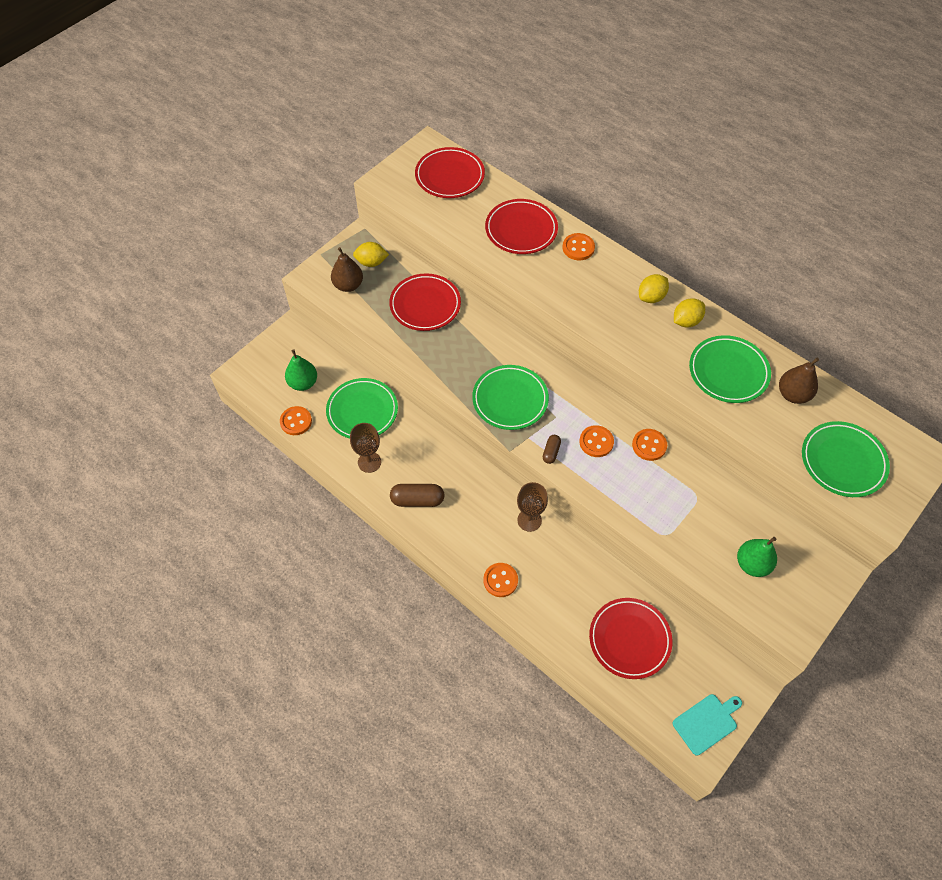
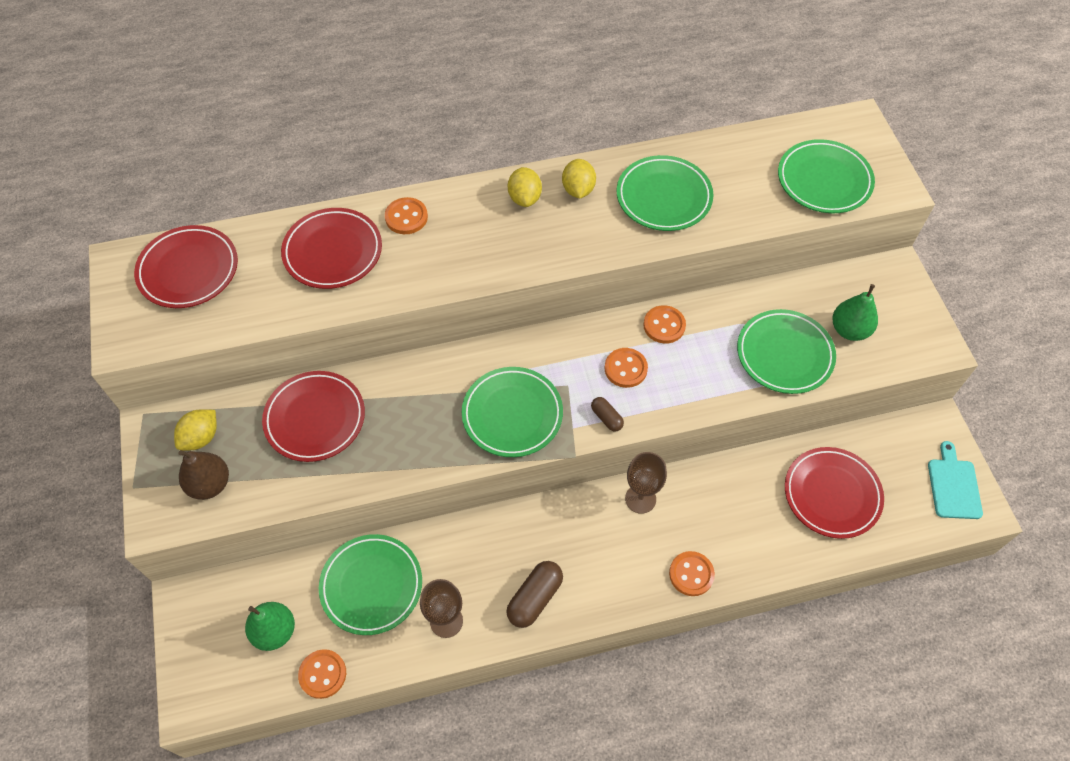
camera: 55 degrees left, 0 degrees up
brown pear [779,357,819,404] -> none
none -> green plate [737,309,836,394]

